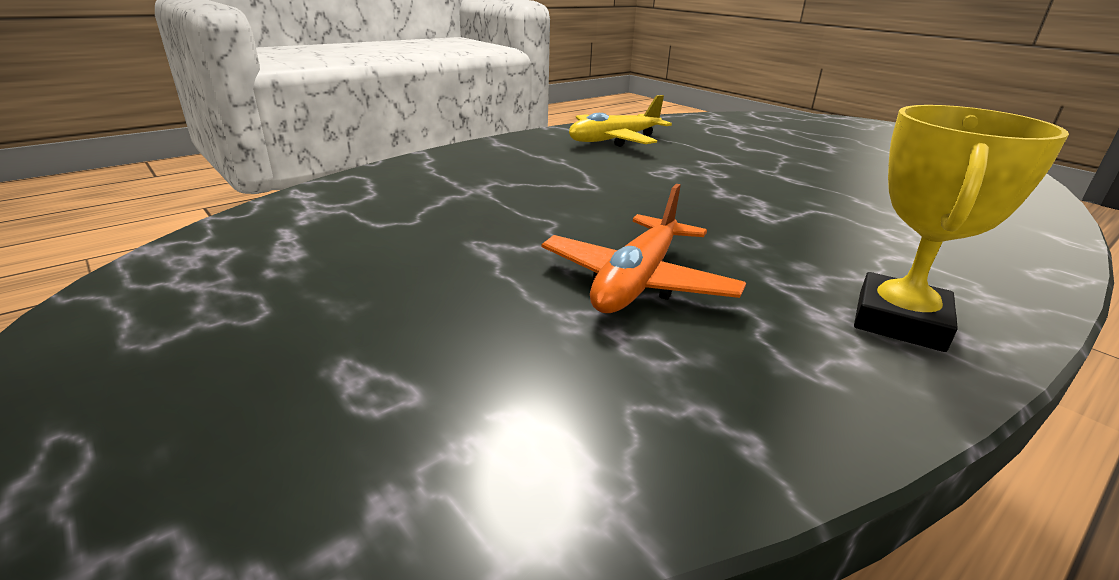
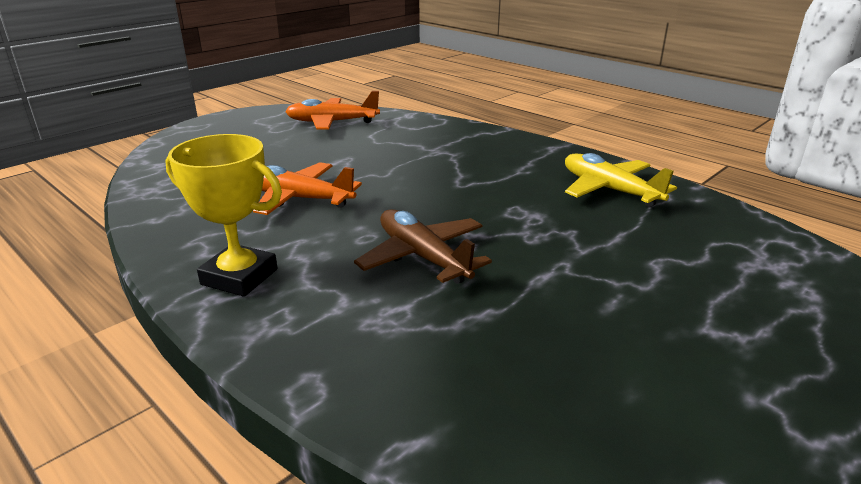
camera: 85 degrees right, 0 degrees up
none -> orange plane [285,91,380,130]
none -> brown plane [354,209,492,284]

